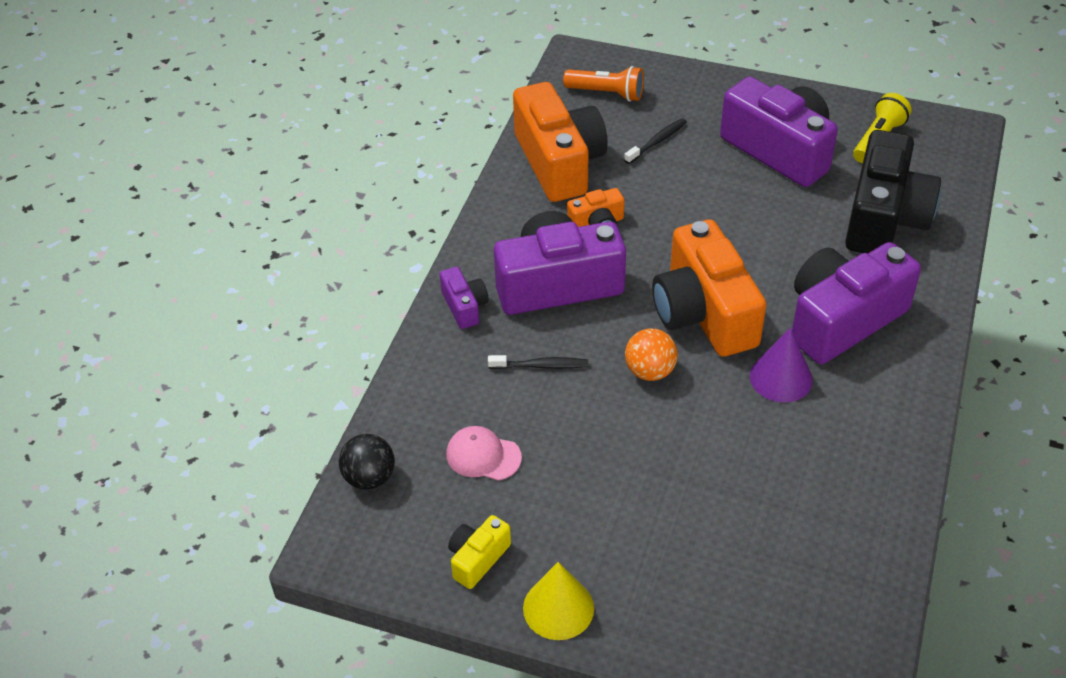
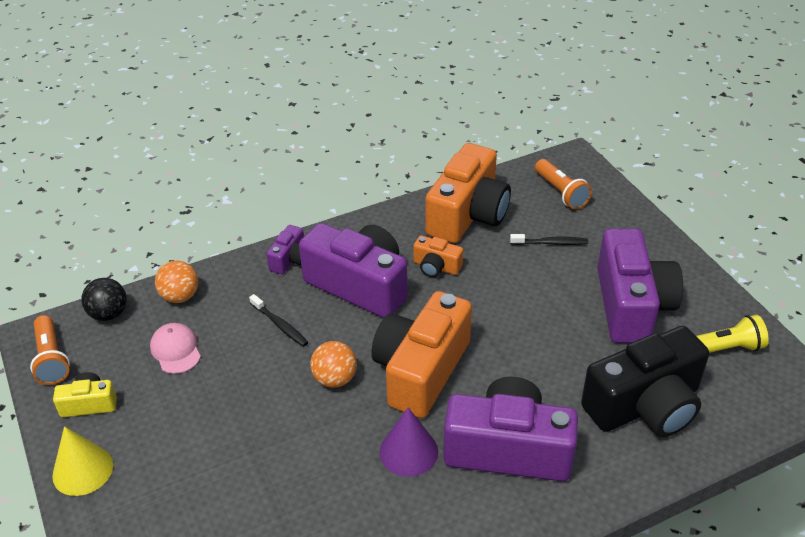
camera: 45 degrees right, 5 degrees down
none -> orange flashlight [30,315,70,385]
none -> orange ball [155,261,198,303]

